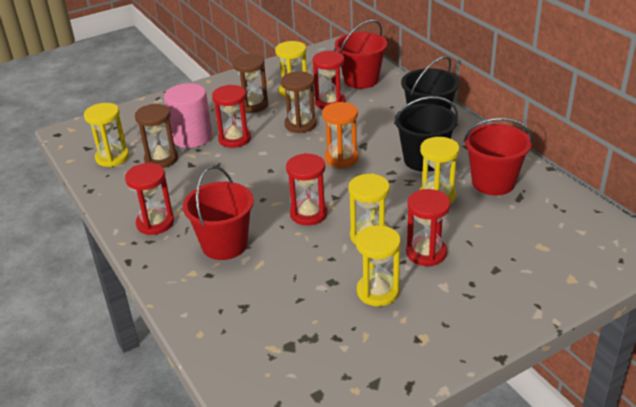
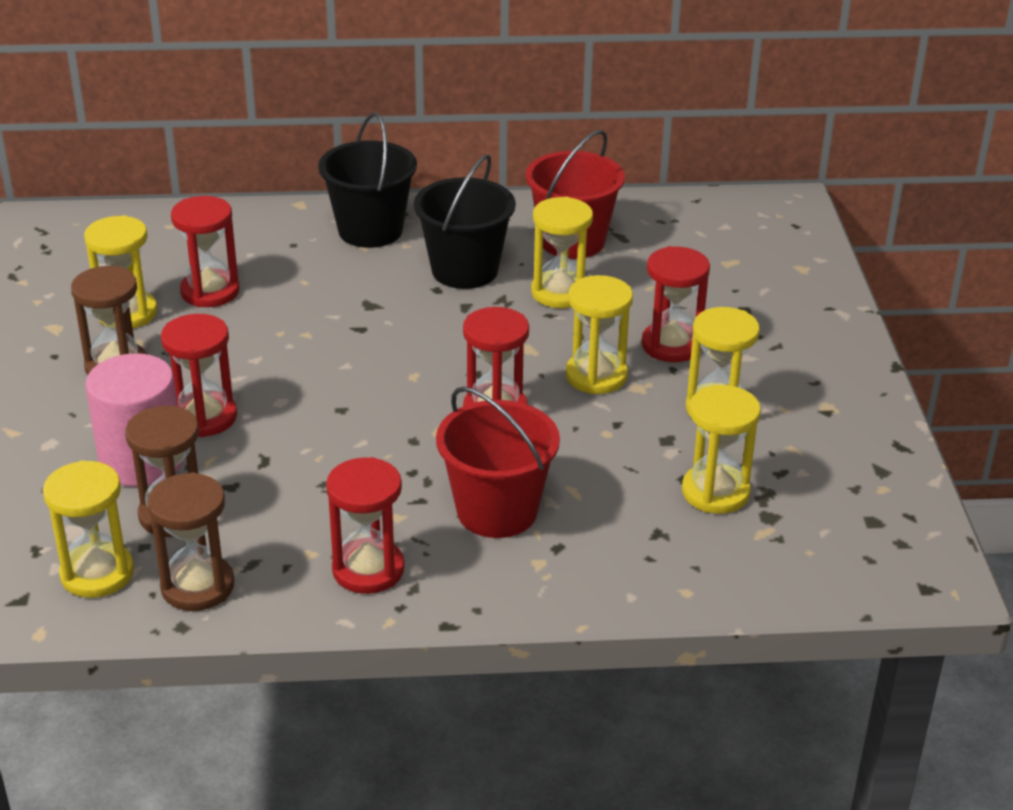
camera: 65 degrees left, 0 degrees up
brown hourglass [281,71,317,133] -> brown hourglass moved to [147,472,234,611]
orange hourglass [322,102,359,168] -> none
red bucket [335,20,387,89] -> none
none -> yellow hourglass [682,385,761,514]

